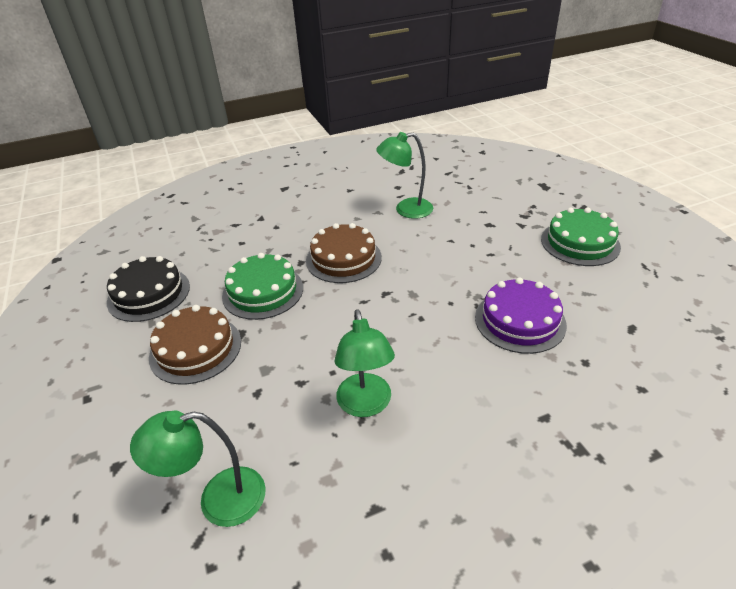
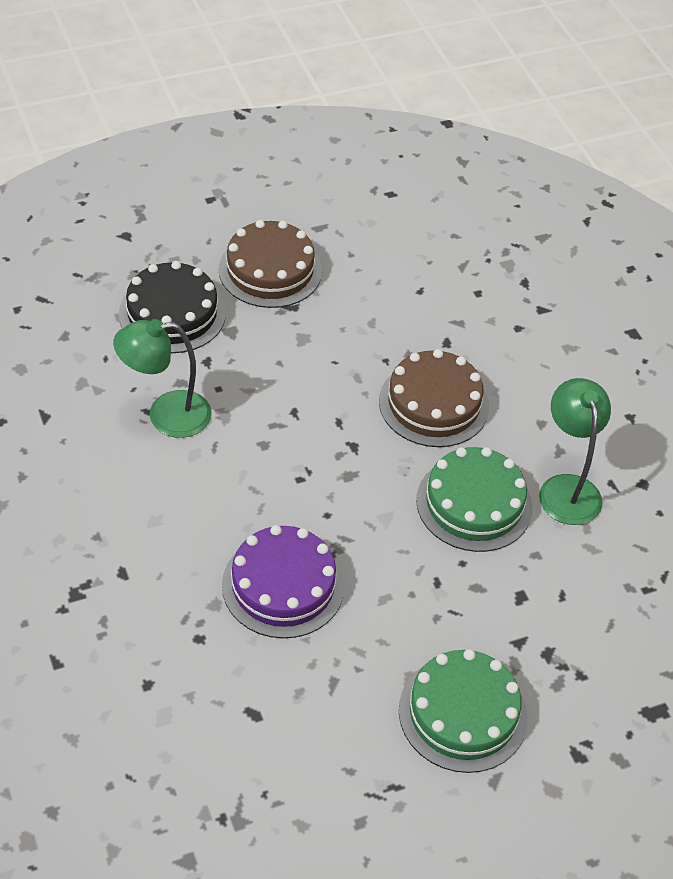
camera: 85 degrees right, 10 degrees up
black cake [107,256,190,322] -> black cake moved to [119,261,226,353]
green lamp [130,411,266,527] -> none
green cake [222,253,303,320] -> green cake moved to [416,447,532,552]

